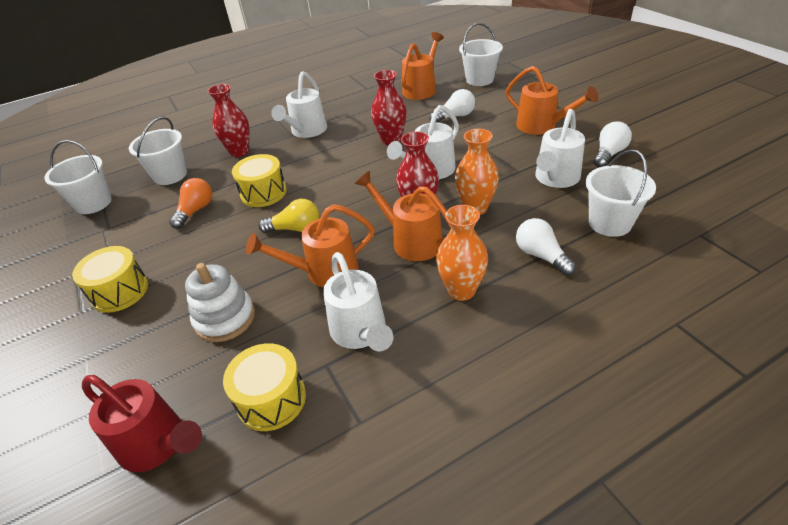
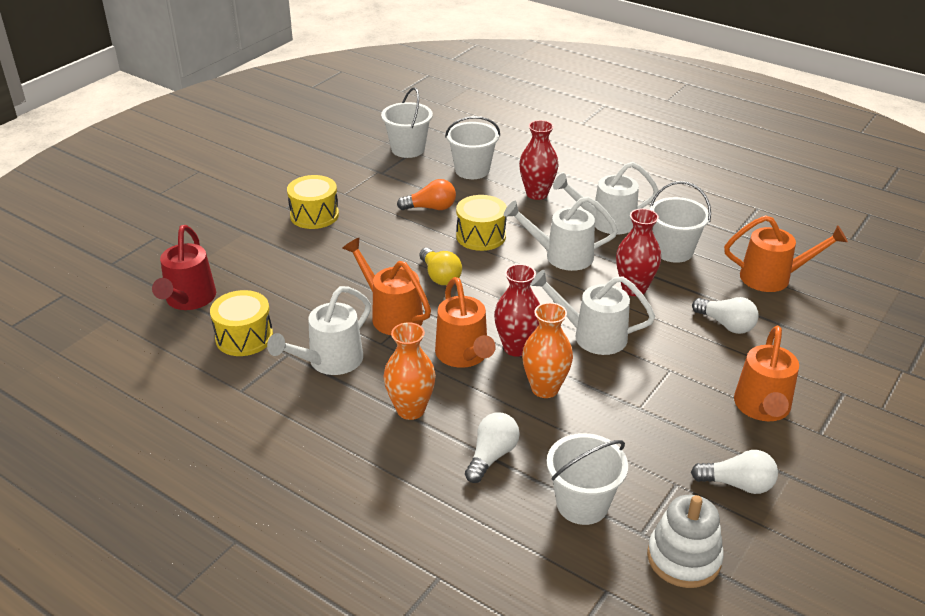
camera: 60 degrees right, 5 degrees down
white stacking toy [185,263,255,342] -> white stacking toy moved to [647,495,724,588]
orange watering can [355,171,451,261] -> orange watering can turned 150 degrees clockwise [435,277,496,368]
white bucket [459,23,503,86] -> white bucket moved to [650,181,711,263]
white watering can [535,109,585,188] -> white watering can moved to [504,196,618,271]

